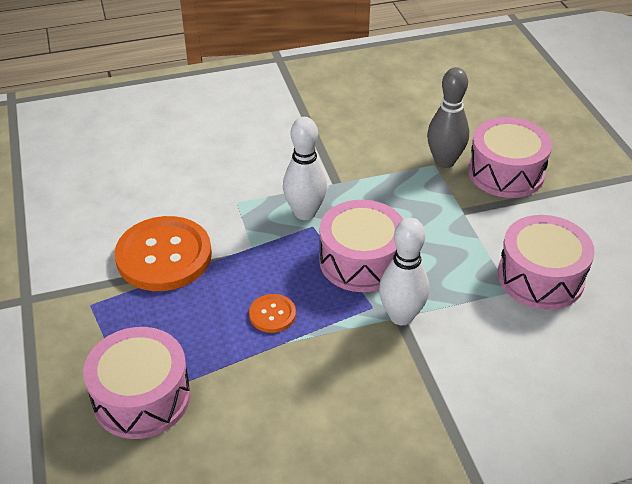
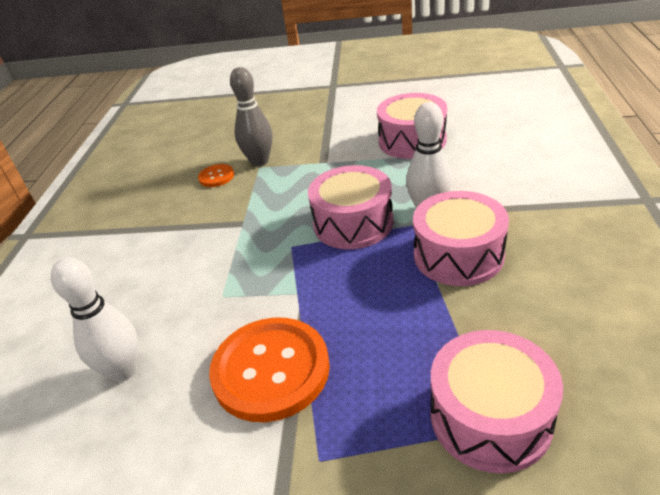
camera: 65 degrees left, 5 degrees down
orange button [249,294,296,333] -> orange button moved to [198,164,234,187]
white bowling pin [283,117,327,220] -> white bowling pin moved to [51,258,138,382]
pink drum [468,117,552,198] -> pink drum moved to [413,191,509,286]

